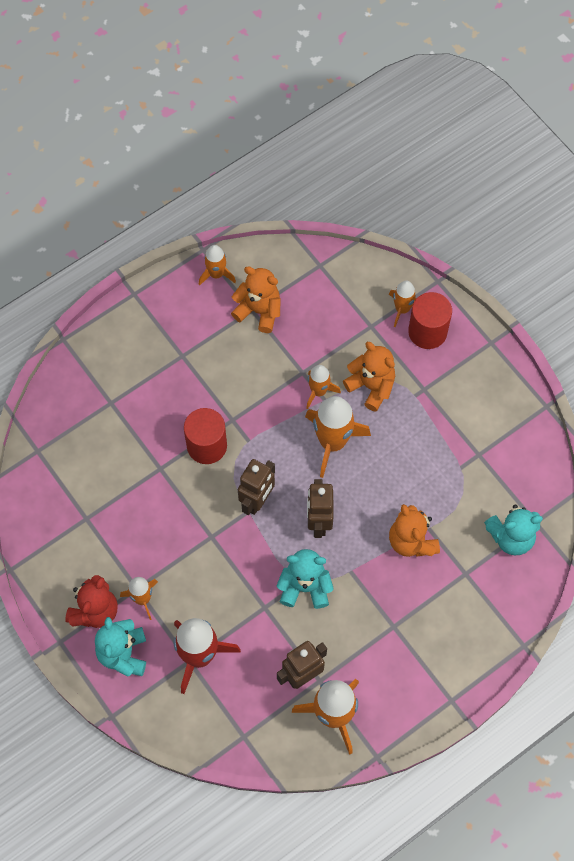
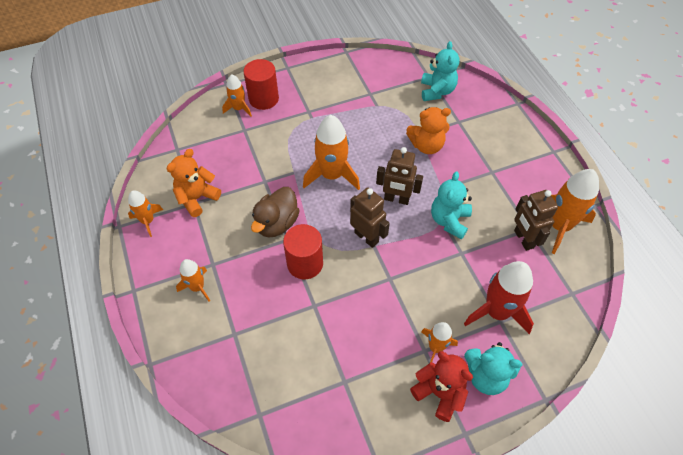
camera: 75 degrees left, 10 degrees down
orange rocket [306,365,341,409] -> orange rocket moved to [176,259,210,301]
orange teddy bear [343,342,395,412] -> none
none -> brown duck [251,187,300,237]

